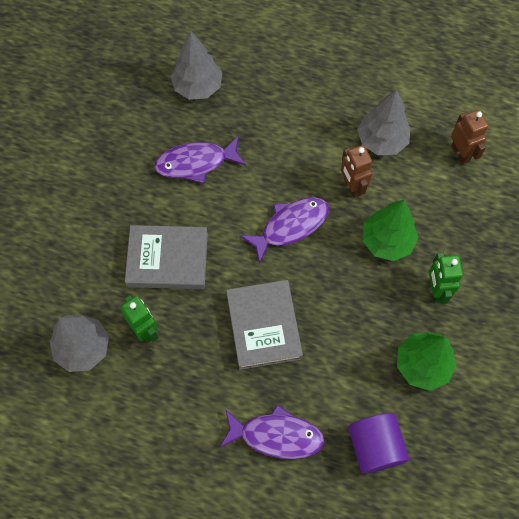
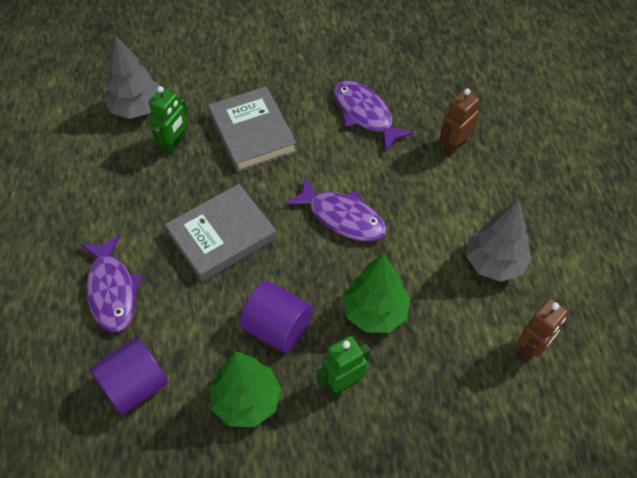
camera: 65 degrees right, 10 degrees down
grey tree [171,31,222,100] -> none
brown robot [341,145,372,198] -> brown robot moved to [439,88,479,156]
none -> purple cylinder [240,281,313,353]

